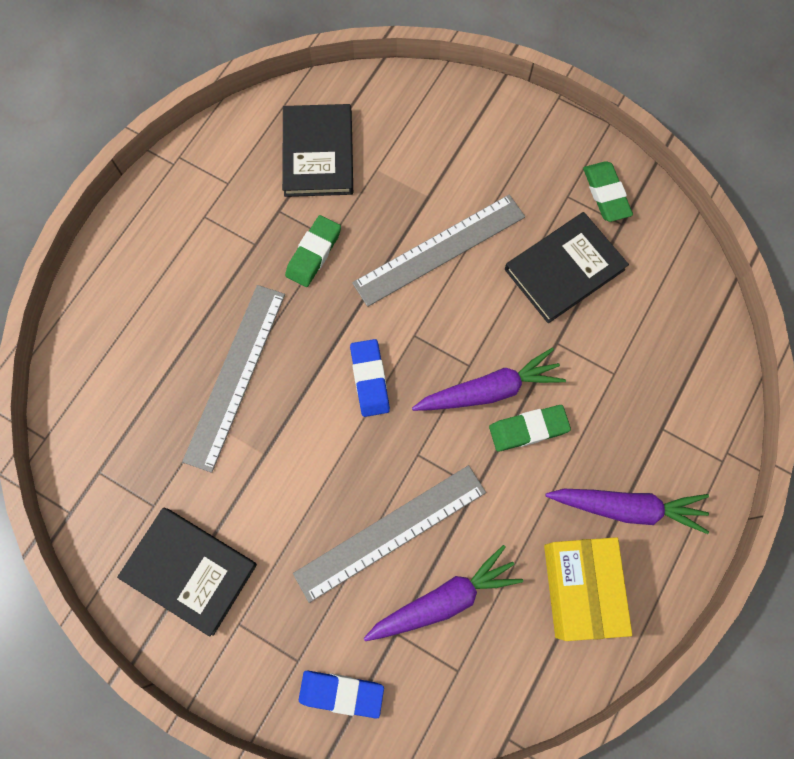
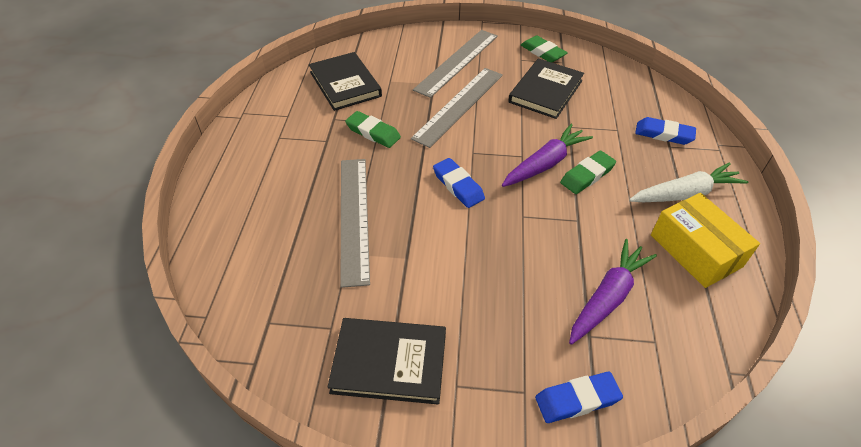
camera: 25 degrees left, 25 degrees down
green eraser [285,215,341,287] -> green eraser turned 60 degrees counterclockwise [345,111,401,148]
grey ruler [293,465,486,603] -> grey ruler moved to [413,30,498,98]
purple carrot [546,489,709,534] -> white carrot [629,162,748,202]
none -> blue eraser [635,117,696,145]

